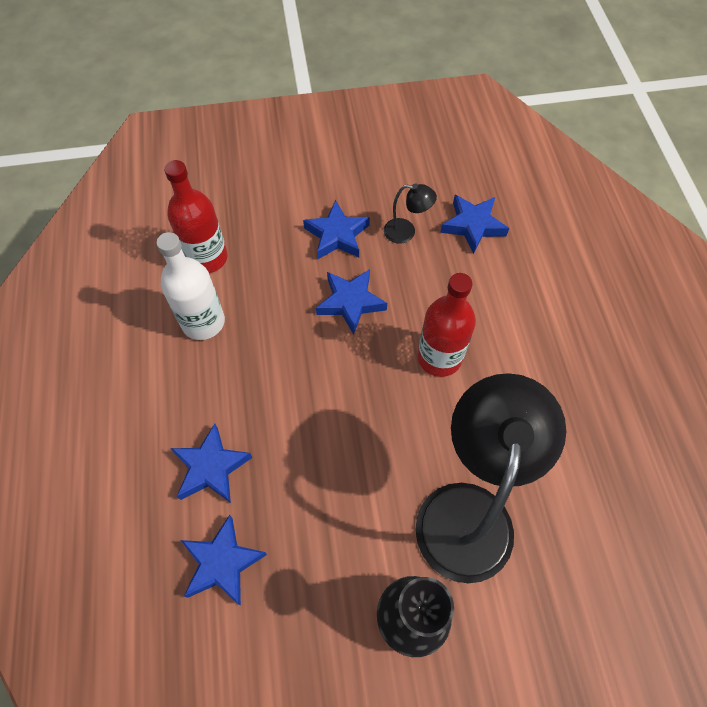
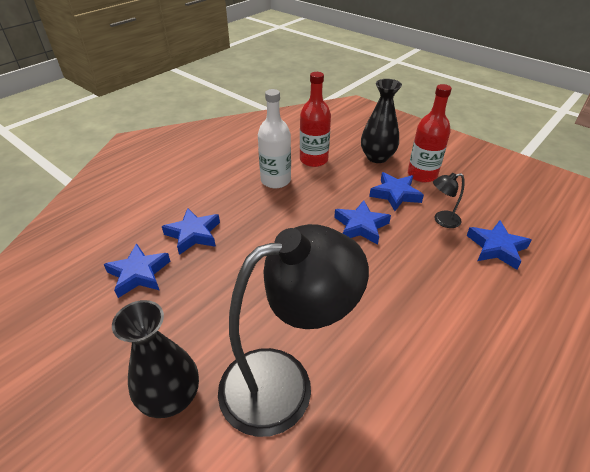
camera: 50 degrees right, 20 degrees down
black lamp [384,183,437,244] -> black lamp turned 105 degrees clockwise [433,173,465,228]
red bottle [417,273,476,377] -> red bottle moved to [408,84,452,183]
none -> black vase [361,79,402,163]

